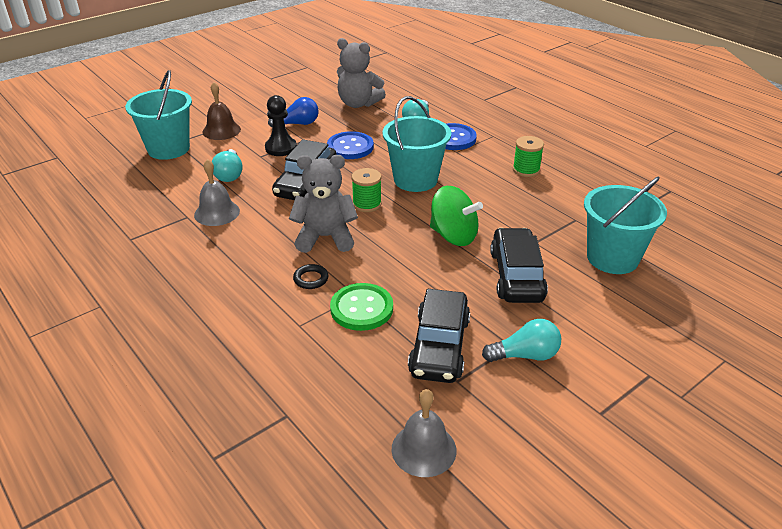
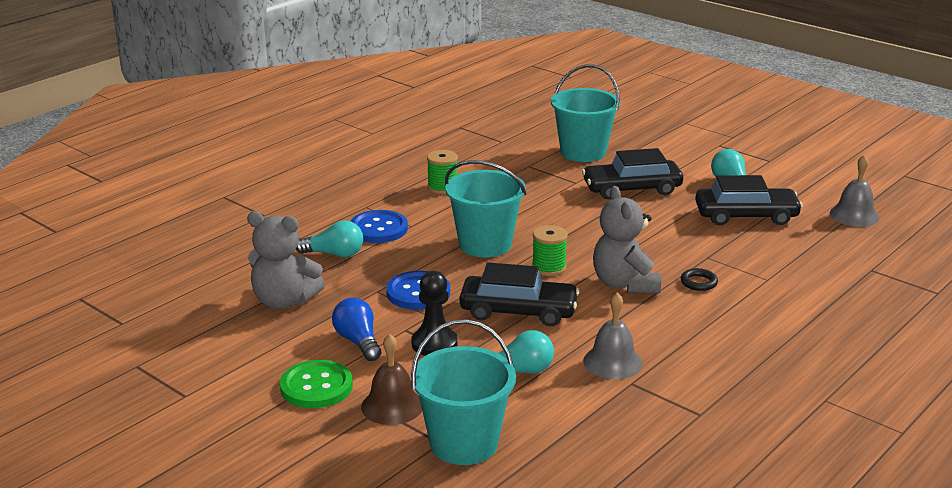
camera: 100 degrees left, 10 degrees down
green button [330,283,393,331] -> green button moved to [280,360,353,408]
grey teddy bear [337,38,386,108] -> grey teddy bear turned 90 degrees clockwise [247,211,325,309]
green spinning top [430,186,483,246] -> none

